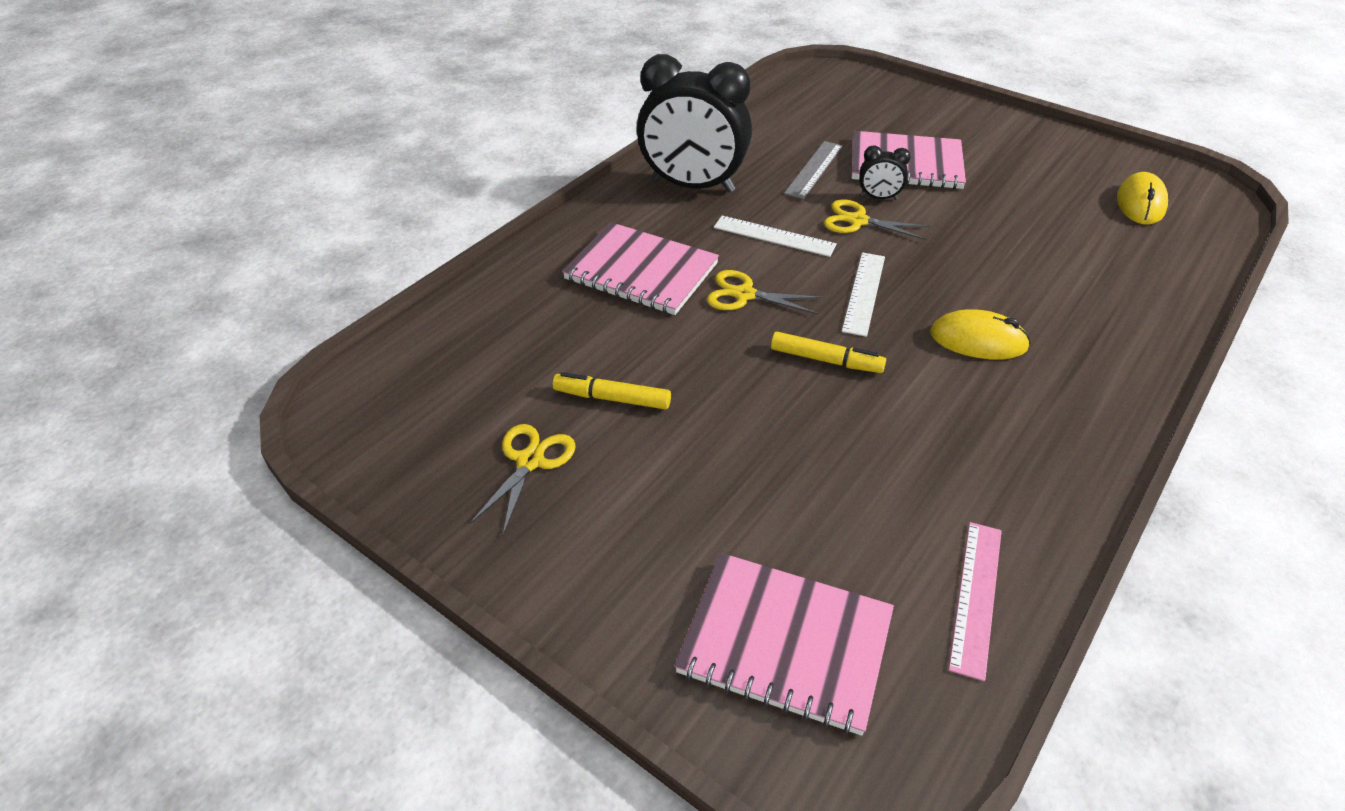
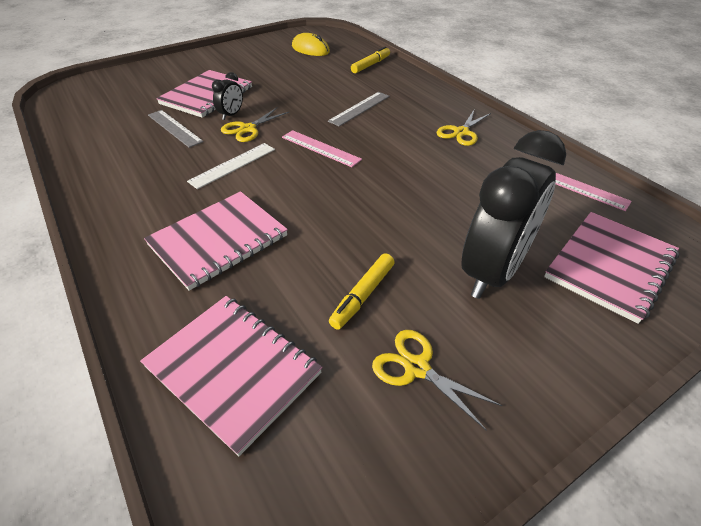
camera: 70 degrees left, 0 degrees up
black clock [637,54,752,192] -> black clock moved to [461,130,566,299]
yellow scissors [707,270,823,314] -> yellow scissors moved to [436,110,491,146]
yellow marker [771,332,886,373] -> yellow marker moved to [351,46,390,73]
white ruler [842,252,885,337] -> pink ruler [282,130,362,167]
yellow mouse [930,309,1031,360] -> none
none -> pink notebook [140,296,322,456]
none -> grey ruler [328,92,390,126]

